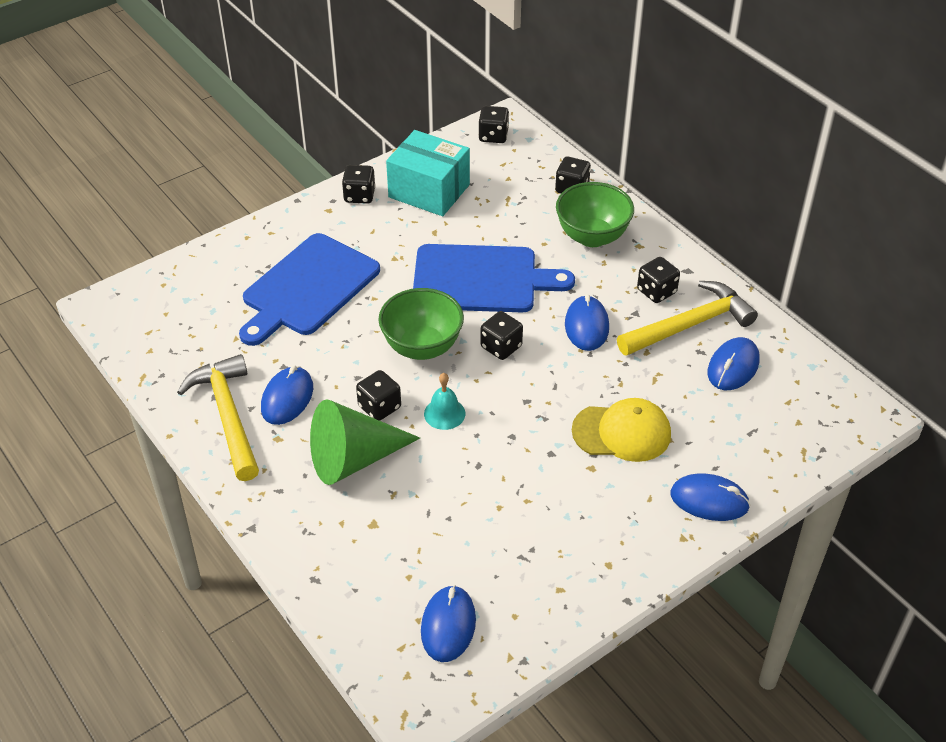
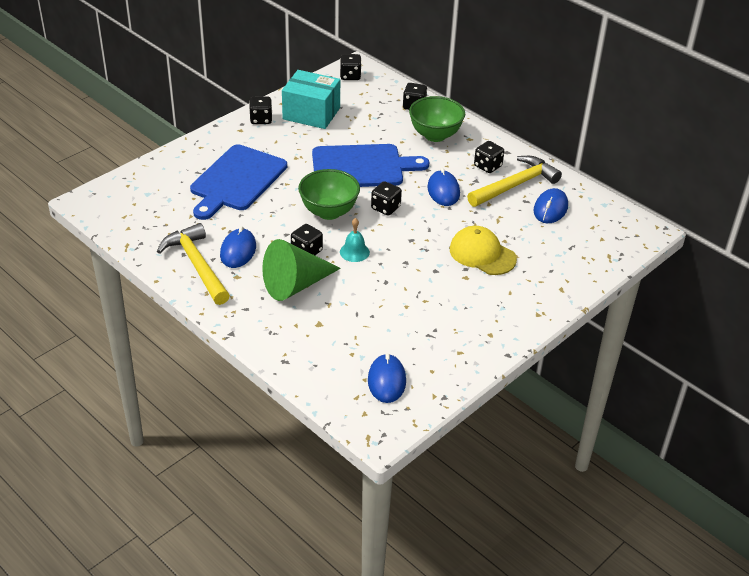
camera: 10 degrees left, 5 degrees down
yellow cap [572,398,671,462] -> yellow cap turned 135 degrees counterclockwise [450,226,517,275]
blue mouse [670,474,750,521] -> none

